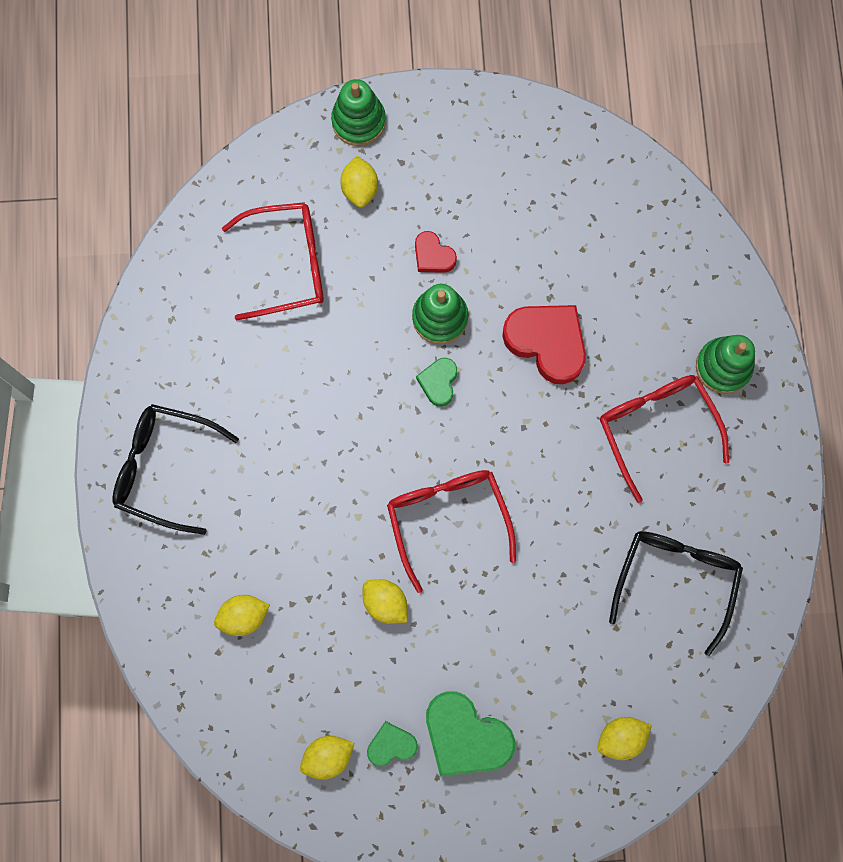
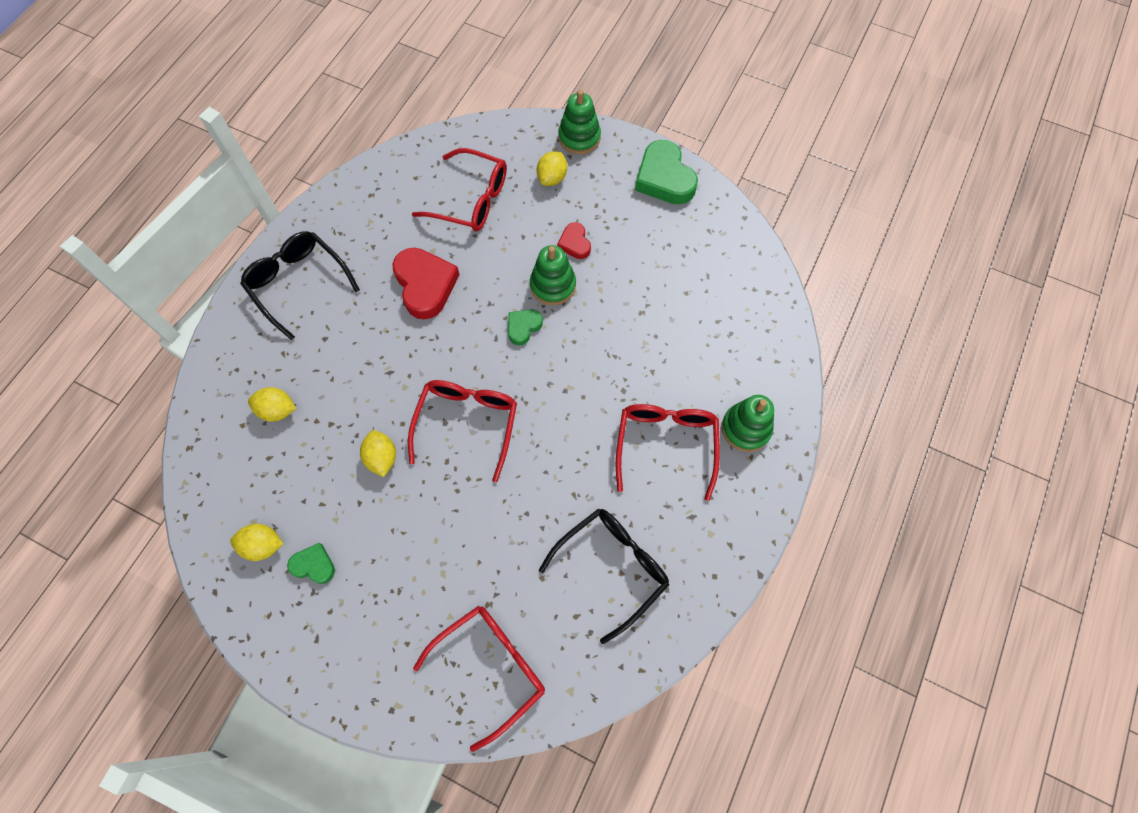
camera: 30 degrees right, 10 degrees down
green heart [426,691,515,776] -> green heart moved to [635,140,698,204]
red heart [502,305,586,384] -> red heart moved to [392,248,459,319]
yellow lemon [598,717,652,760] -> red glasses [413,606,545,752]

